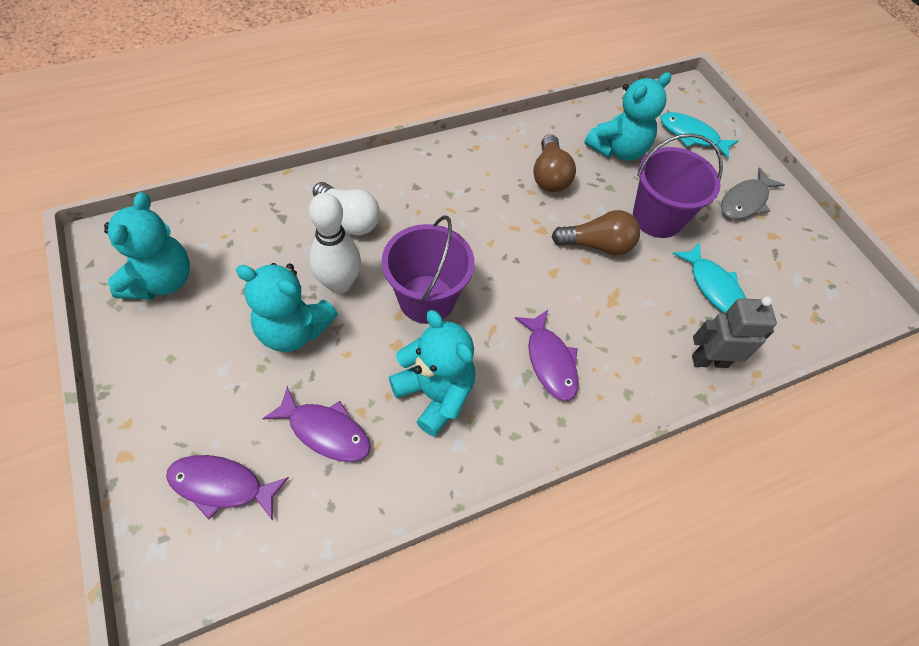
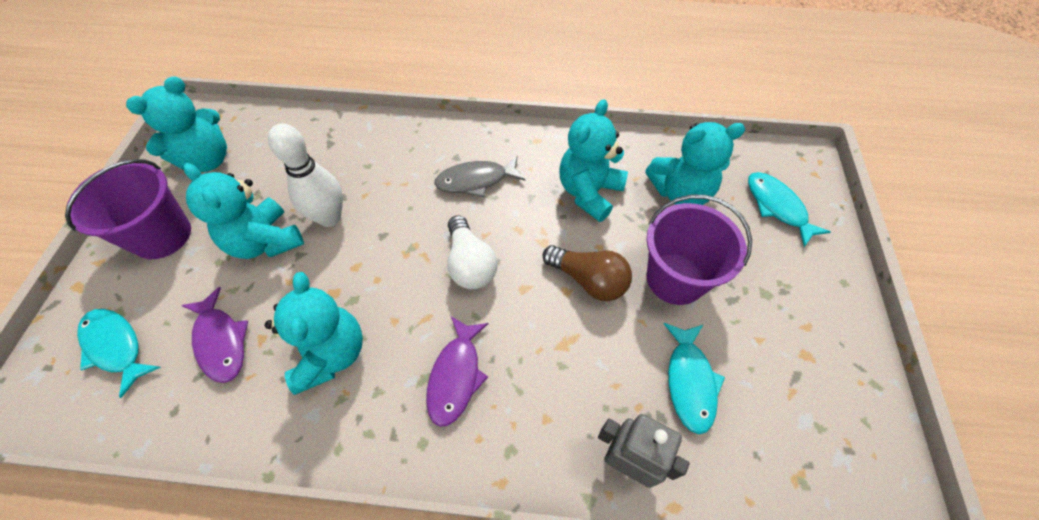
camera: 35 degrees right, 0 degrees up
purple fish [166,455,289,521] -> turquoise fish [77,309,161,398]
white light bulb [313,182,380,235] -> white light bulb moved to [447,215,497,289]
purple bucket [382,215,475,324] -> purple bucket moved to [65,159,191,259]
brown light bulb [533,134,576,192] -> turquoise teddy bear [559,99,628,222]
grey fish [721,167,785,219] -> grey fish moved to [434,155,525,197]

